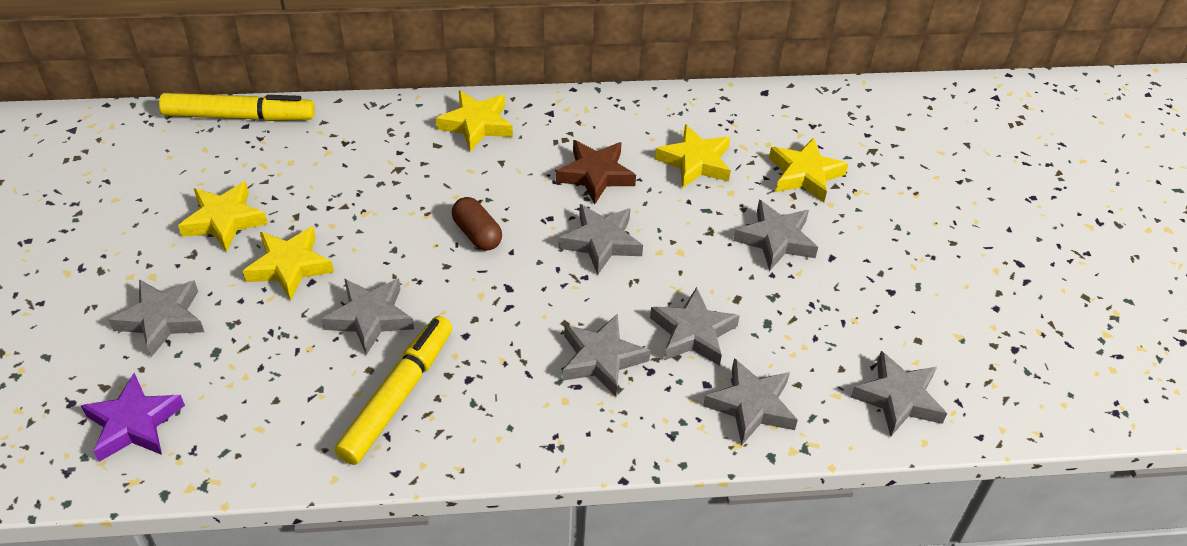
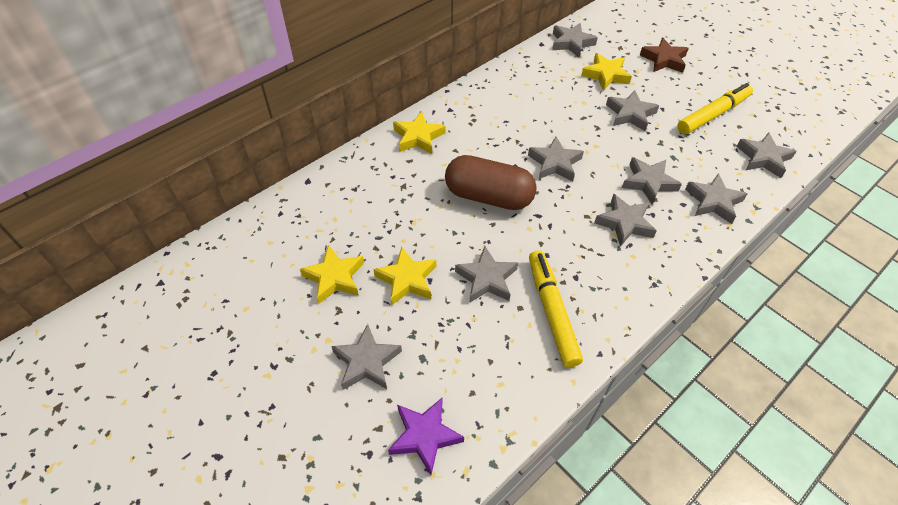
camera: 35 degrees left, 5 degrees up
yellow marker [159,93,315,121] -> yellow marker moved to [677,83,753,134]
brown capsule [452,197,502,251] -> brown capsule [445,155,537,210], size x1.97
brown star [556,140,636,204] -> brown star moved to [640,38,689,73]
yellow star [655,124,731,189] -> none
none -> grey star [552,23,598,58]

